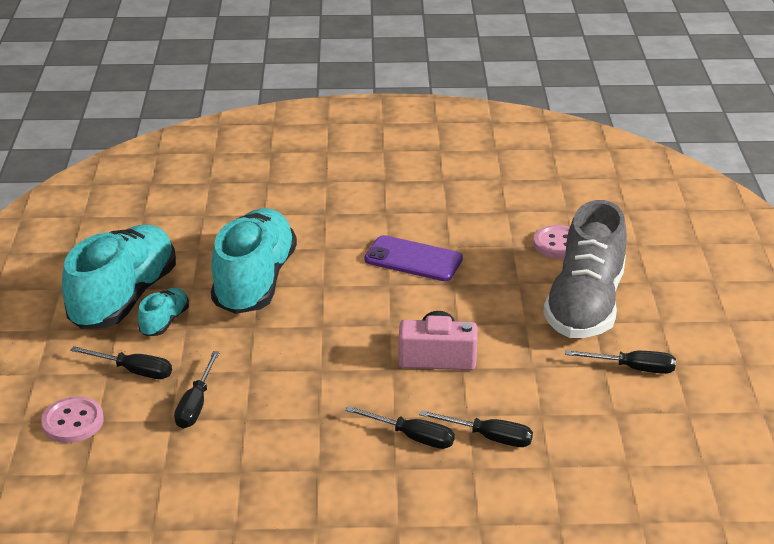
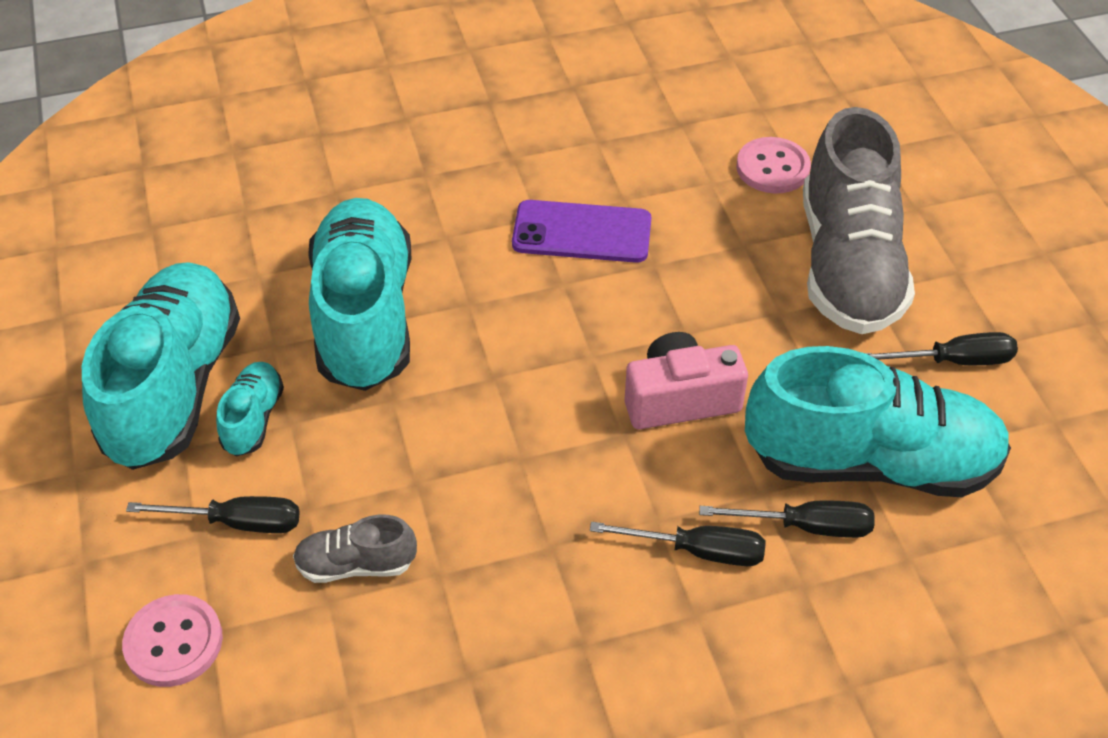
camera: 15 degrees left, 15 degrees up
black screwdriver [174,351,220,429] -> grey shoe [293,515,417,583]
none -> turquoise shoe [745,346,1011,497]

